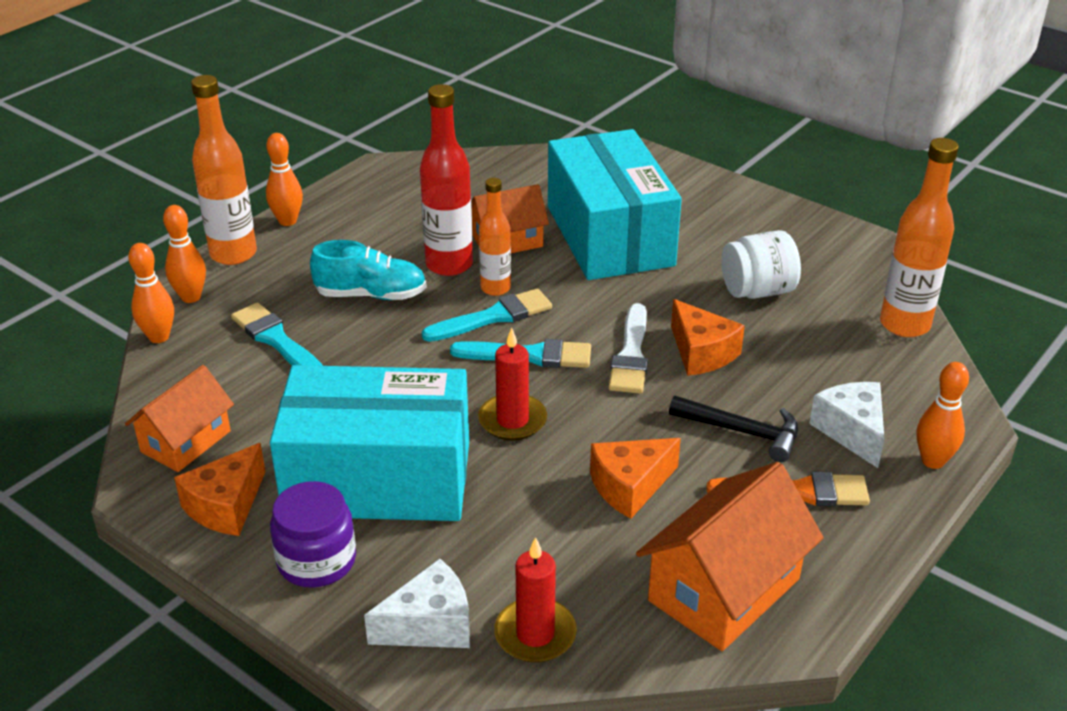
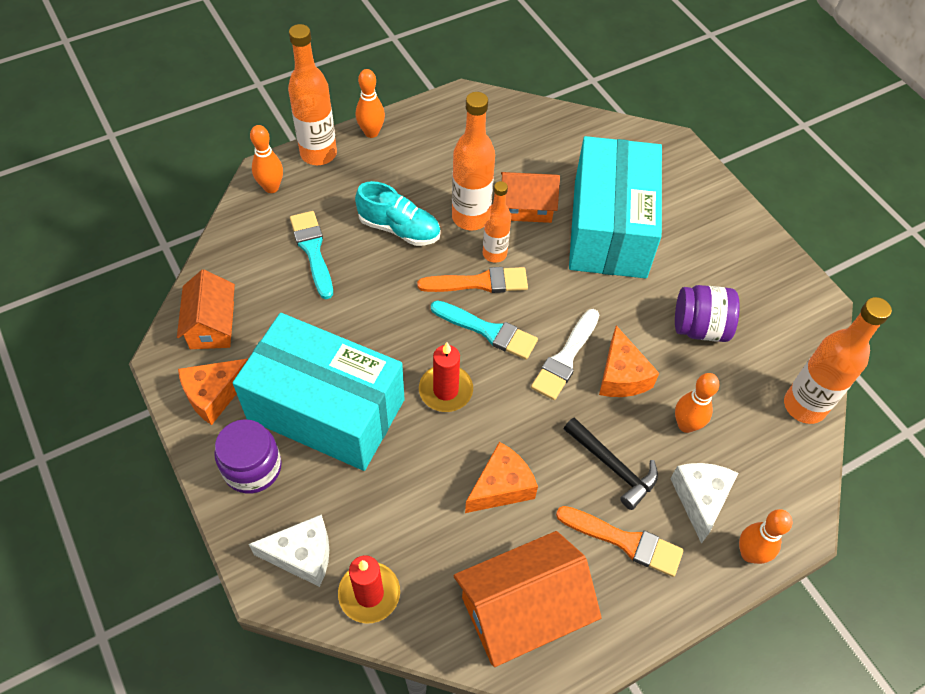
camera: 20 degrees right, 20 degrees up
orange house [125,365,234,472] -> orange house turned 60 degrees counterclockwise [177,270,235,349]
orange bowling pin [128,243,174,343] -> orange bowling pin moved to [675,373,719,433]
red bottle [420,84,473,276] -> orange bottle [452,92,495,230]
turquoise brush [422,288,552,342] -> orange brush [417,267,528,293]
orange cheese [590,438,681,519] -> orange cheese turned 150 degrees clockwise [465,442,538,513]
white jar [721,230,801,299] -> purple jar [675,285,740,342]

